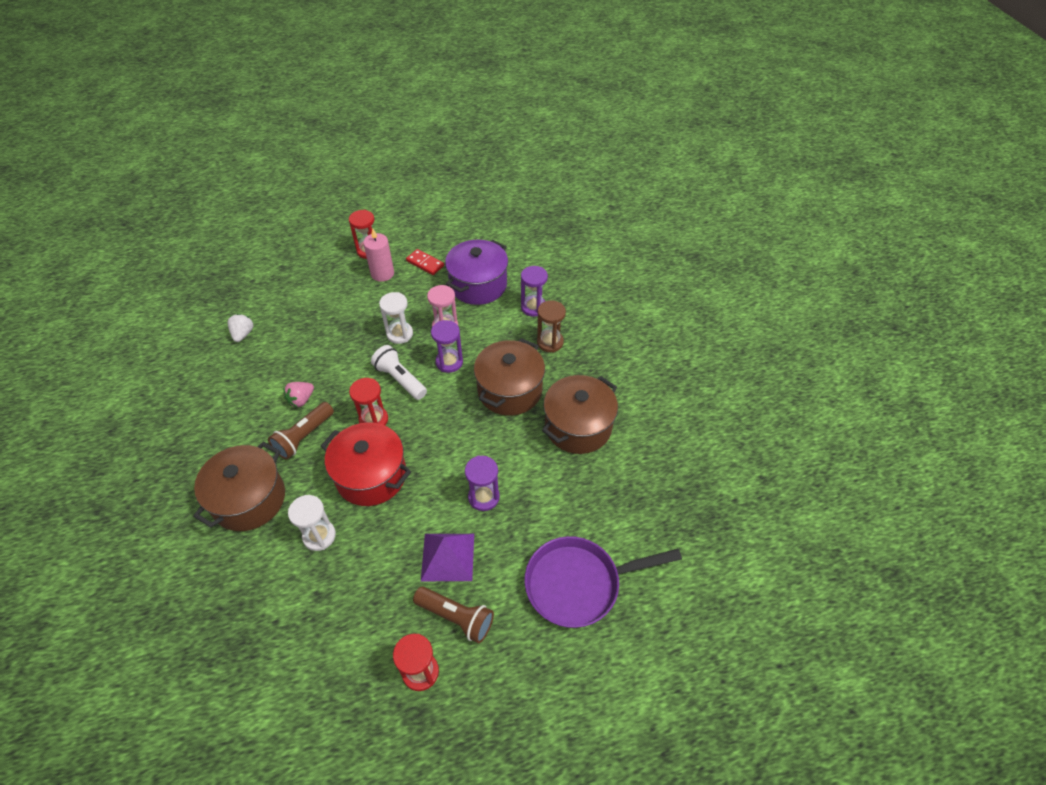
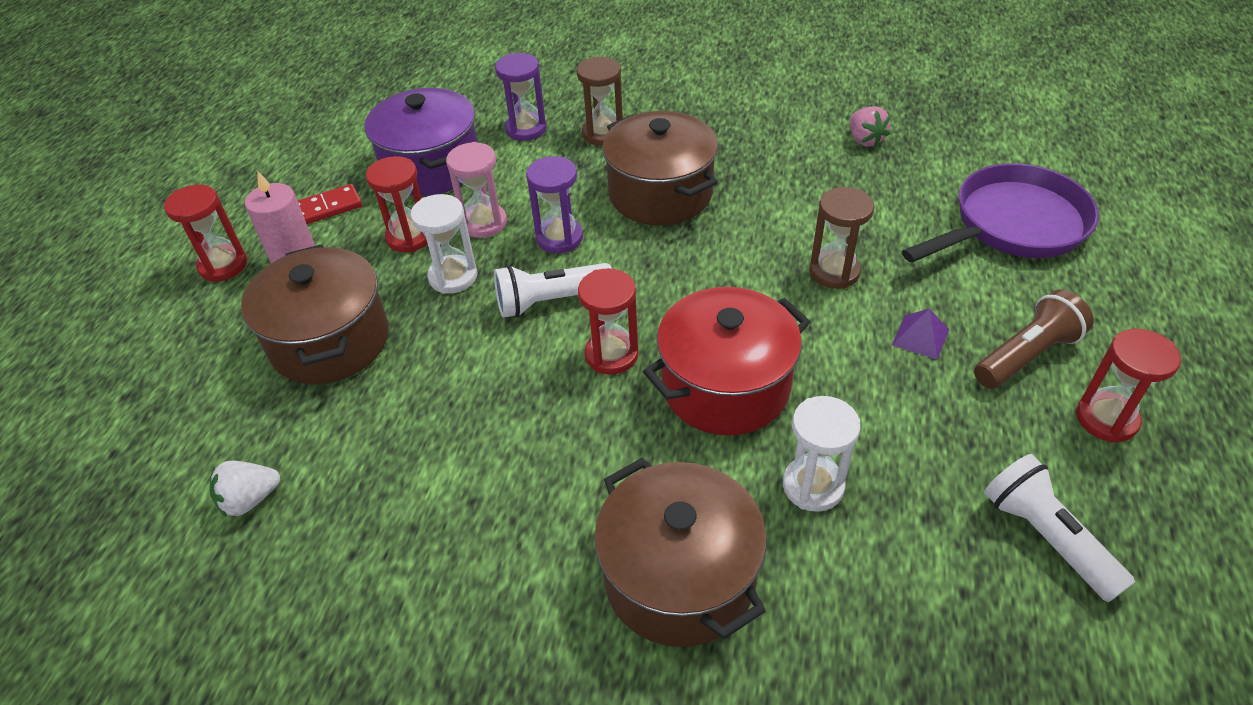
camera: 60 degrees left, 5 degrees down
white strawberry [227,314,254,342] -> white strawberry turned 60 degrees counterclockwise [210,461,280,517]
brown flashlight [268,402,334,460] -> none
pink strawberry [283,382,314,407] -> pink strawberry moved to [850,106,891,147]
purple pyramid [421,534,474,581] -> purple pyramid [892,309,949,360], size x0.56
purple hourglass [465,456,500,511] -> brown hourglass [810,187,874,288]
purple pan [524,536,682,628] -> purple pan turned 135 degrees counterclockwise [902,163,1099,263]
brown pot [542,375,618,454] -> brown pot moved to [241,244,389,384]
none -> red hourglass [366,156,428,252]
none -> white flashlight [984,454,1135,602]

